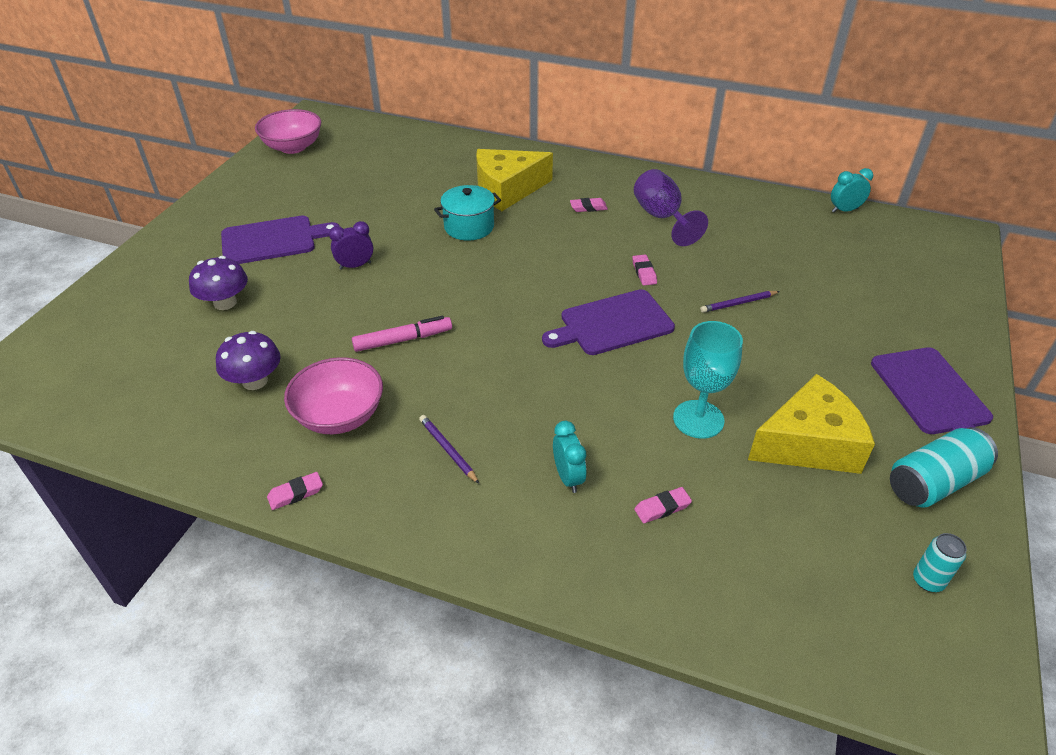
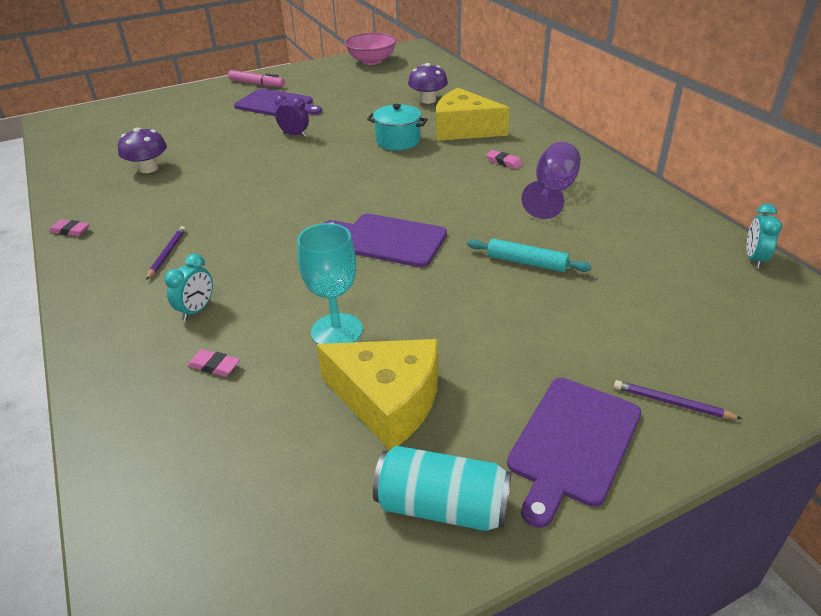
camera: 45 degrees right, 5 degrees down
purple mushroom [189,256,248,310] -> purple mushroom moved to [408,63,448,104]
pink bowl [284,357,383,434] -> none
pink marker [352,316,452,352] -> pink marker moved to [228,70,285,87]
pink eraser [632,255,657,286] -> none
purple pencil [700,291,780,313] -> purple pencil moved to [614,380,742,419]
turquoise clock [831,168,873,213] -> turquoise clock turned 105 degrees counterclockwise [747,204,782,269]
turquoise can [913,533,967,592] -> none
none -> turquoise rolling pin [467,239,592,272]

